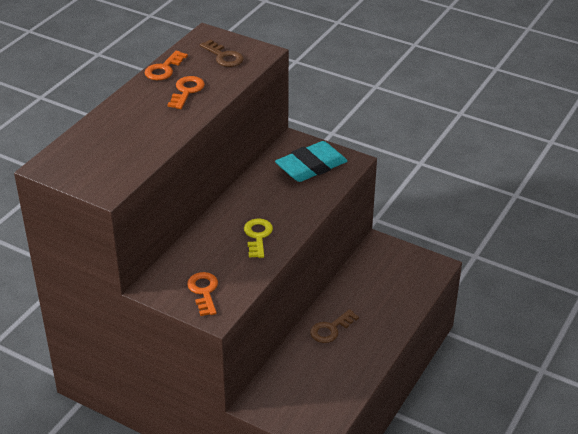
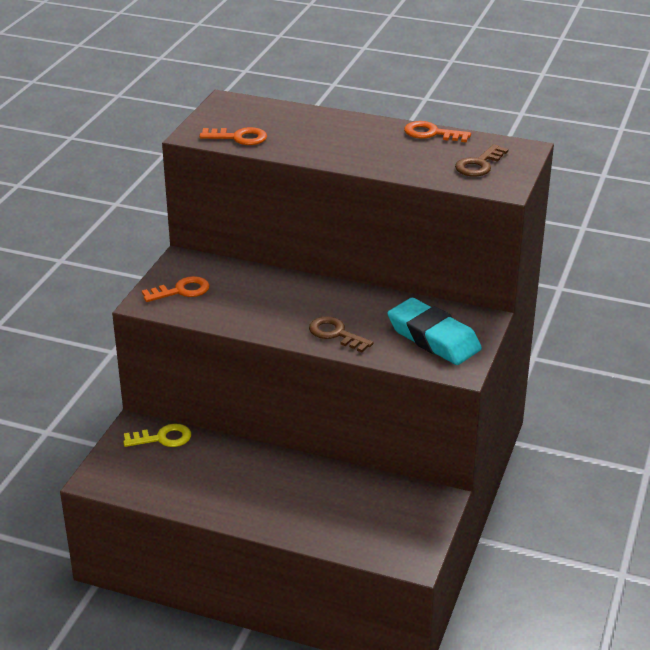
camera: 80 degrees right, 5 degrees down
orange key [167,76,205,109] -> orange key moved to [199,127,267,145]
yellow key [244,218,273,258] -> yellow key moved to [123,423,191,447]
brown key [310,309,359,343] -> brown key moved to [309,316,373,352]

